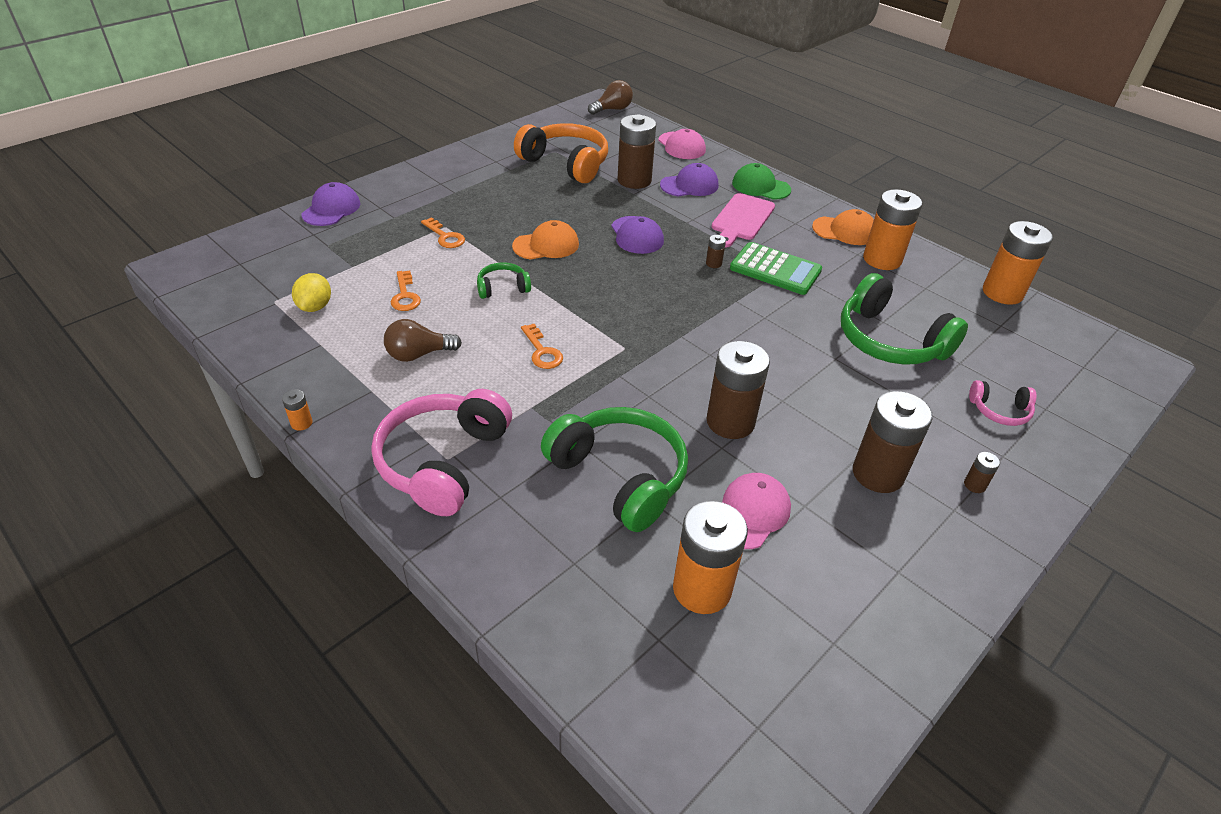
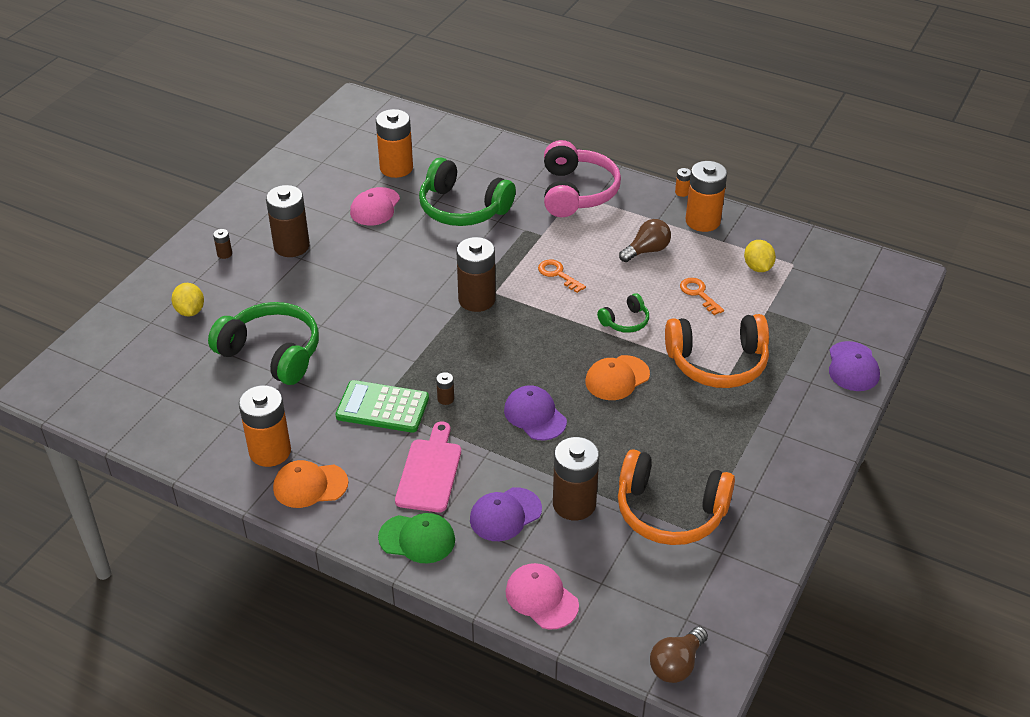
camera: 165 degrees right, 0 degrees up
orange key [421,217,465,248] -> orange headphones [665,314,769,388]
brown battery [707,341,770,439] -> brown battery moved to [456,237,496,312]
pink headphones [969,380,1037,426] -> yellow lemon [171,283,204,317]
orange battery [983,221,1053,305] -> orange battery moved to [686,161,727,232]

